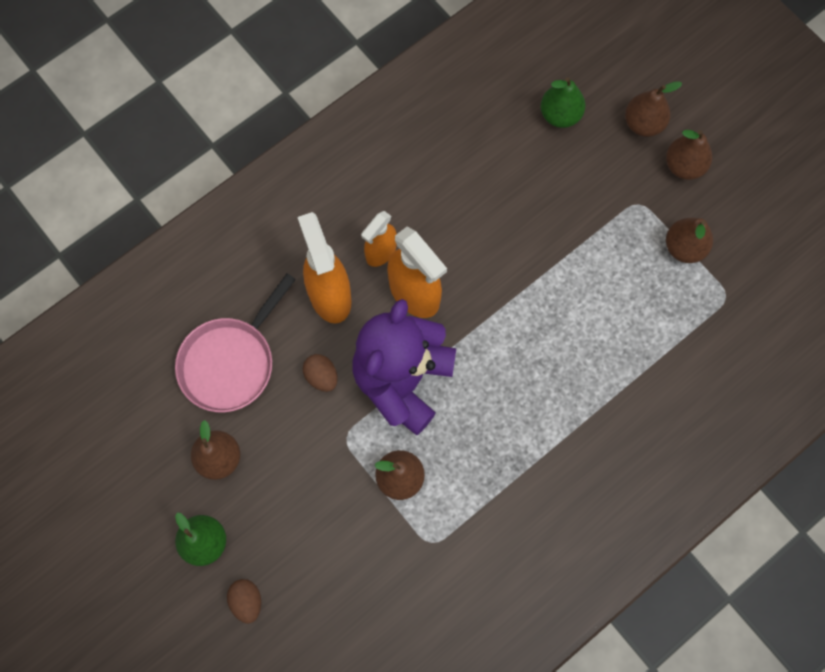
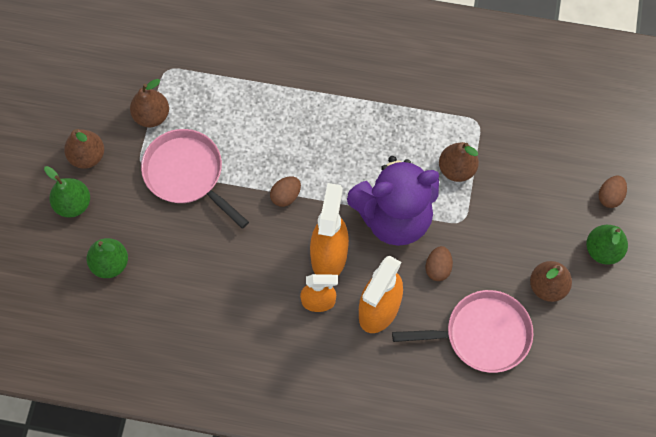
camera: 130 degrees left, 5 degrees down
brown pear [625,81,682,137] -> green pear [44,166,90,218]
none -> pink pan [141,129,249,229]
none -> brown egg [270,177,301,207]

